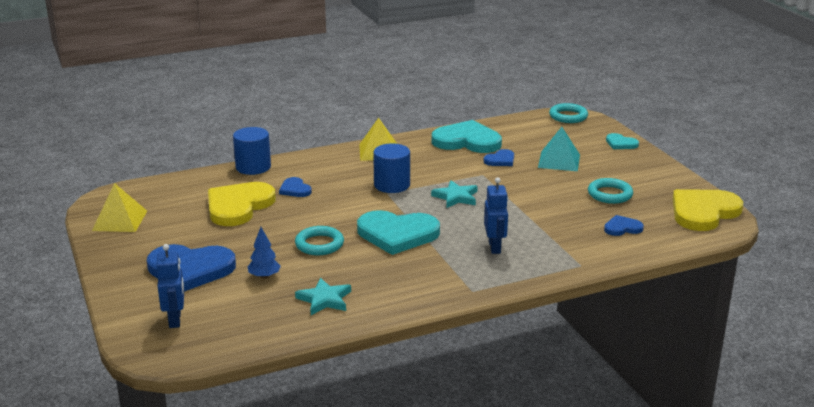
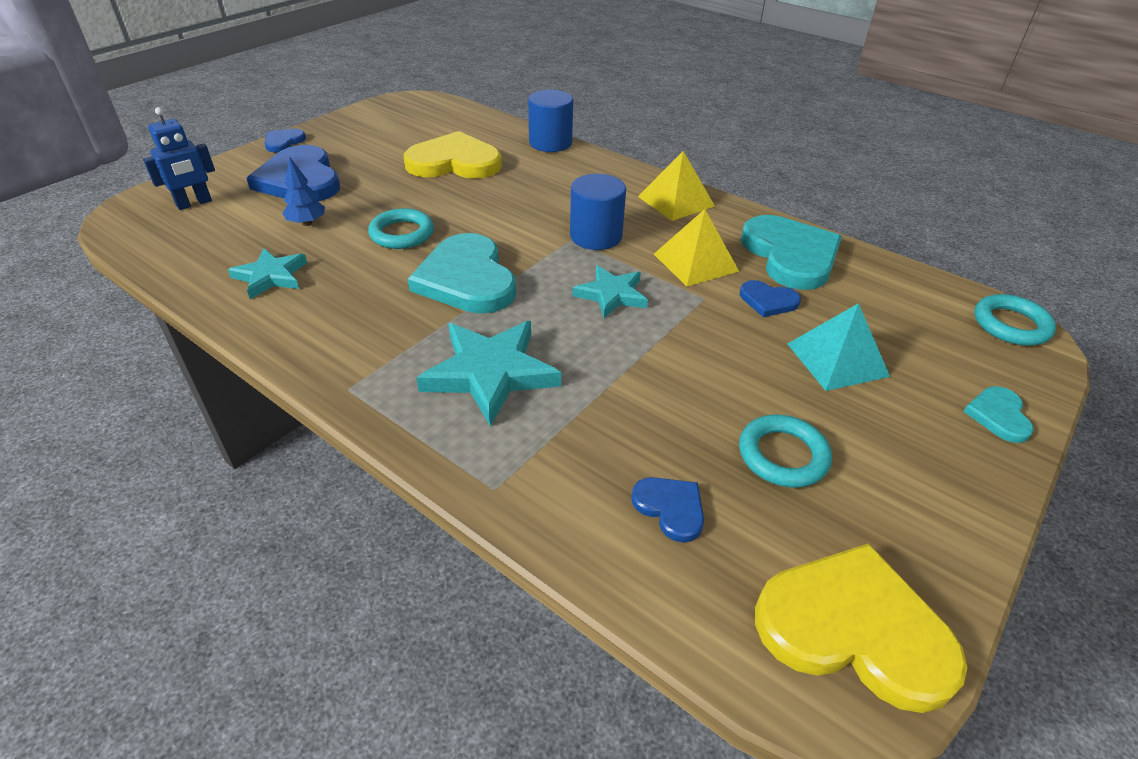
camera: 60 degrees right, 15 degrees up
yellow pyramid [92,183,147,232] -> yellow pyramid moved to [654,209,739,286]
blue heart [279,177,312,197] -> blue heart moved to [264,129,306,152]
blue robot [484,177,508,254] -> turquoise star [417,321,561,427]

